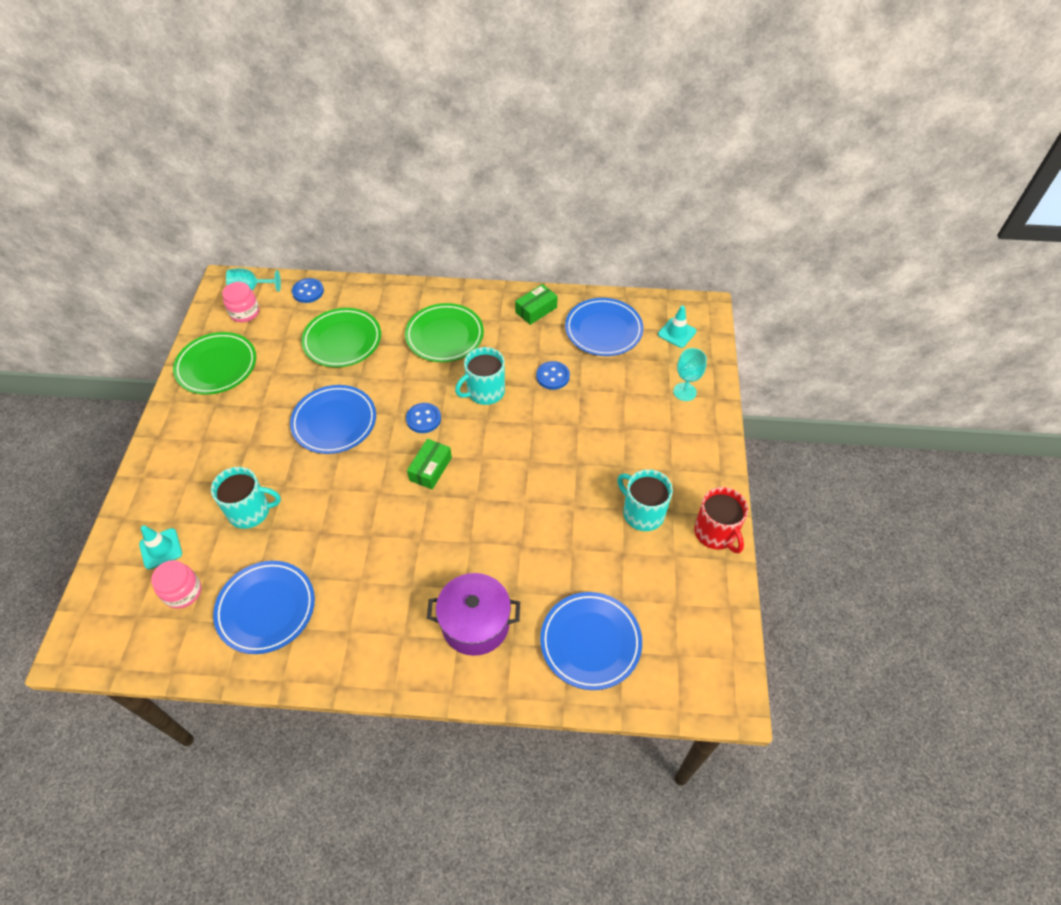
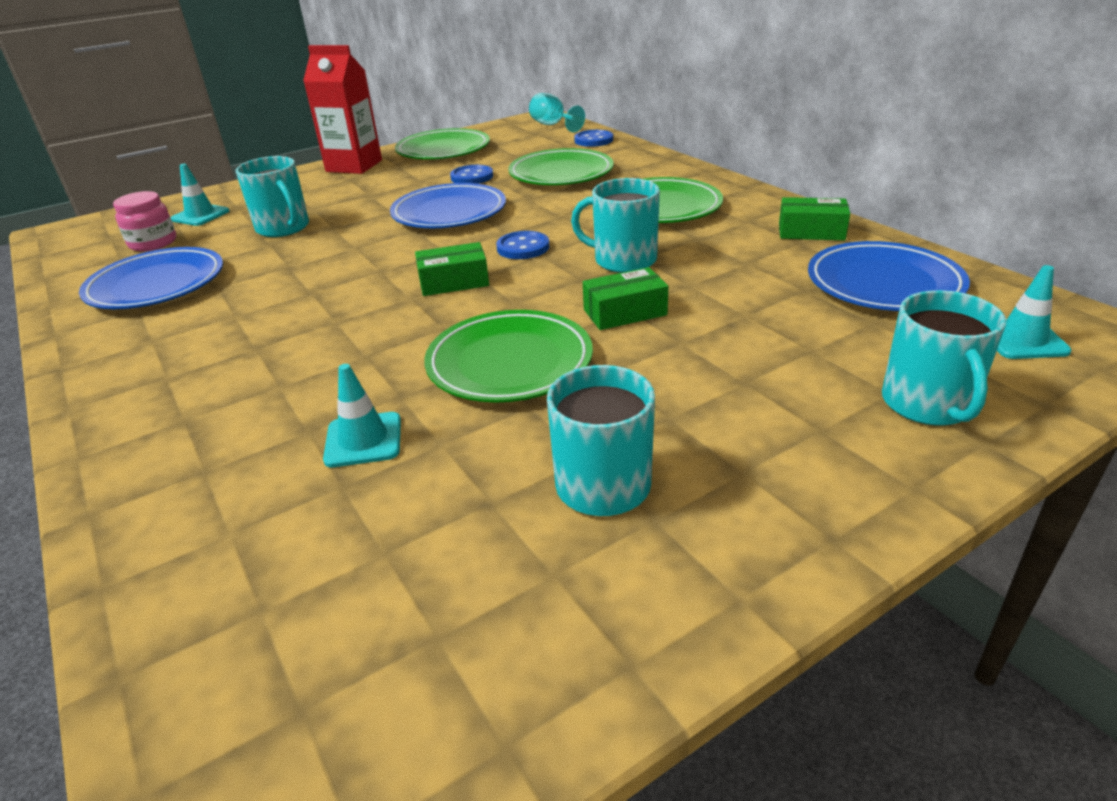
camera: 55 degrees right, 20 degrees down
pink jar [222,282,259,322] -> none
purple pot [427,573,520,656] -> none
blue button [536,361,570,390] -> blue button moved to [450,165,493,184]
blue plate [540,592,642,690] -> none
turquoise goblet [673,348,707,401] -> turquoise mug [882,290,1006,426]
red mug [694,487,748,553] -> none
none -> red carton [303,45,382,174]
none -> turquoise traffic cone [323,364,401,467]
none -> green plate [424,310,593,402]
none -> green box [583,267,668,330]

